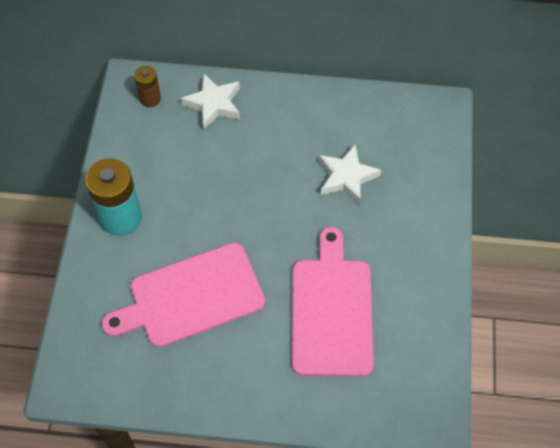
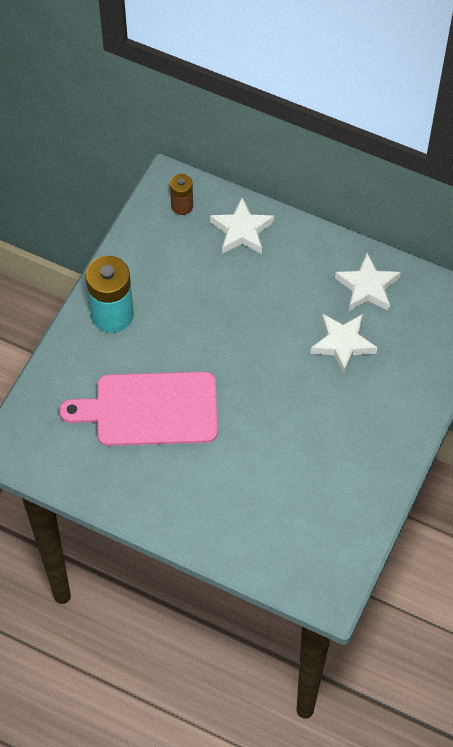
camera: 20 degrees right, 0 degrees up
pink cutting board [292,227,374,377] -> none
none -> white star [335,253,401,311]

